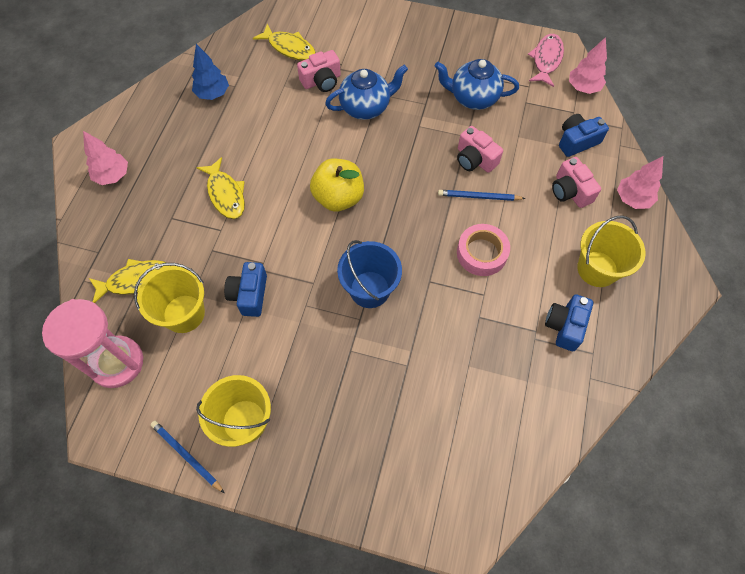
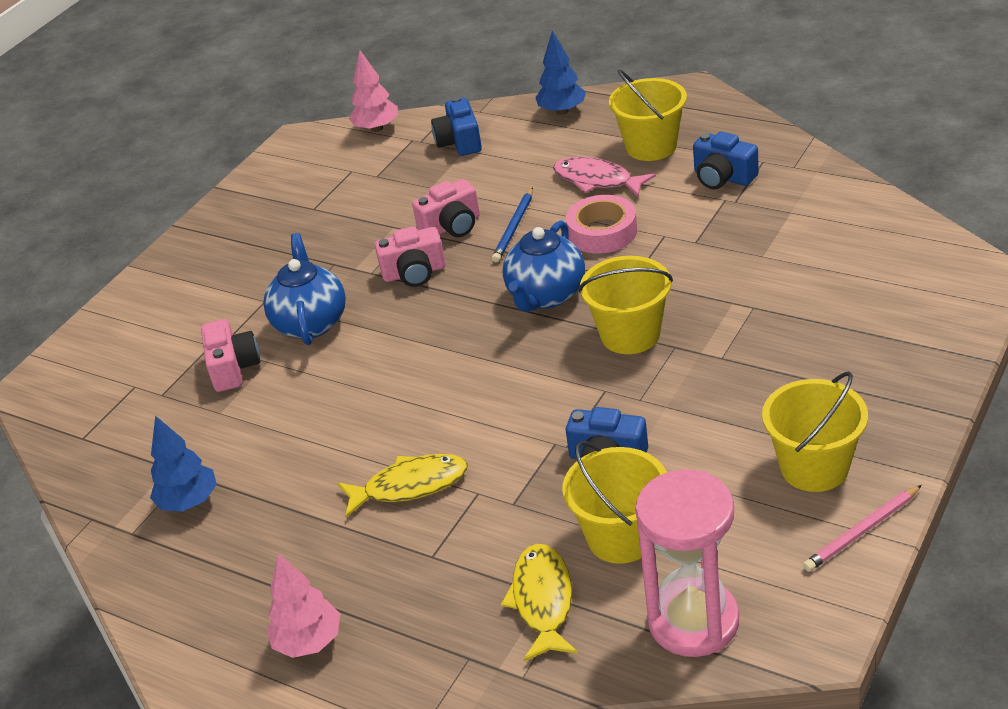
camera: 70 degrees left, 25 degrees down
blue pencil [150,421,224,493] -> pink pencil [803,485,922,572]
yellow fish [253,24,316,60] -> none
yellow apple [310,159,364,212] -> none
blue bucket [337,240,402,308] -> yellow bucket [578,256,673,354]
blue teapot [434,59,519,110] -> blue teapot moved to [503,220,585,312]
pink fish [528,34,564,87] -> pink fish moved to [553,157,656,197]
pink camera [552,157,601,208] -> pink camera moved to [375,226,446,287]
pink tree [617,156,663,209] -> blue tree [535,31,586,115]

